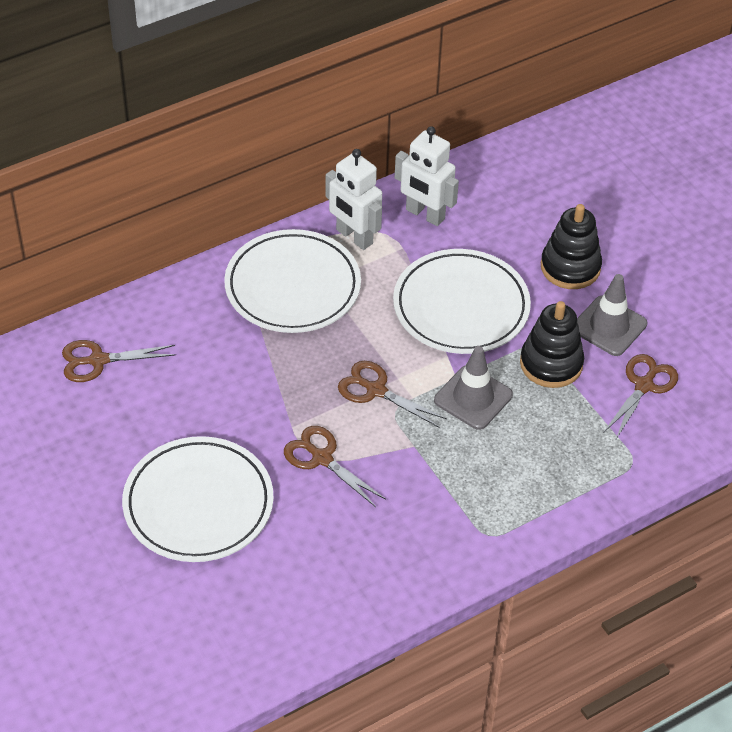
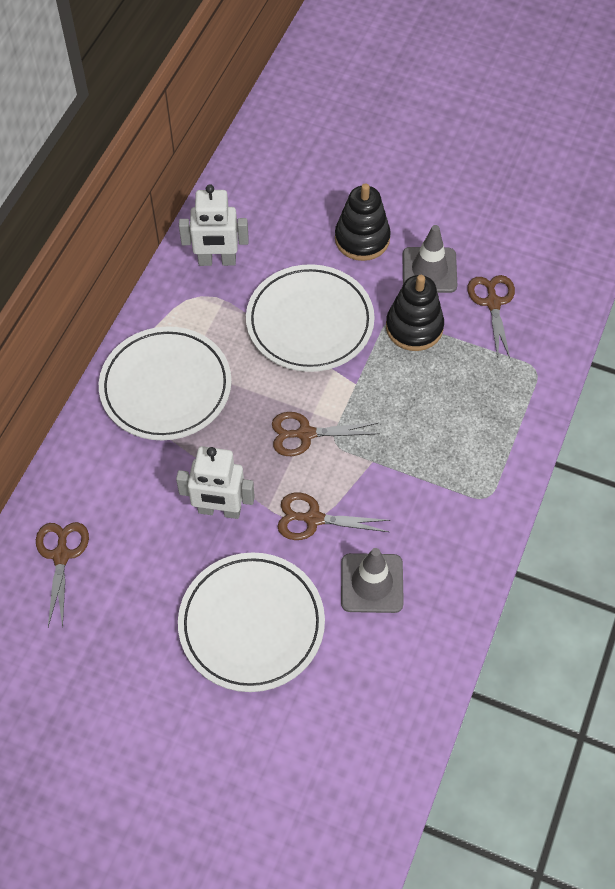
camera: 35 degrees left, 10 degrees up
brown scissors [62,340,176,382] -> brown scissors turned 135 degrees clockwise [36,522,89,628]
white robot [326,149,382,250] -> white robot moved to [176,446,255,519]
grey traffic cone [434,346,513,430] -> grey traffic cone moved to [341,548,404,613]

